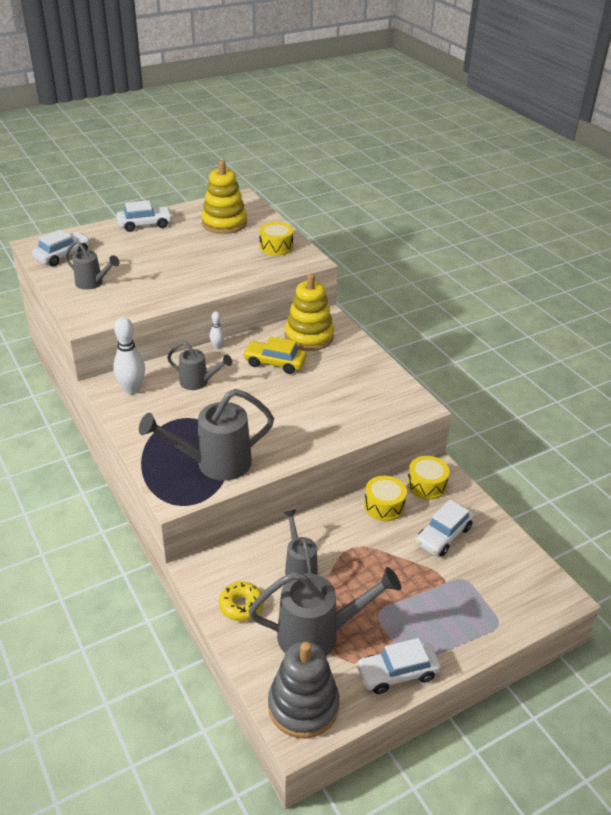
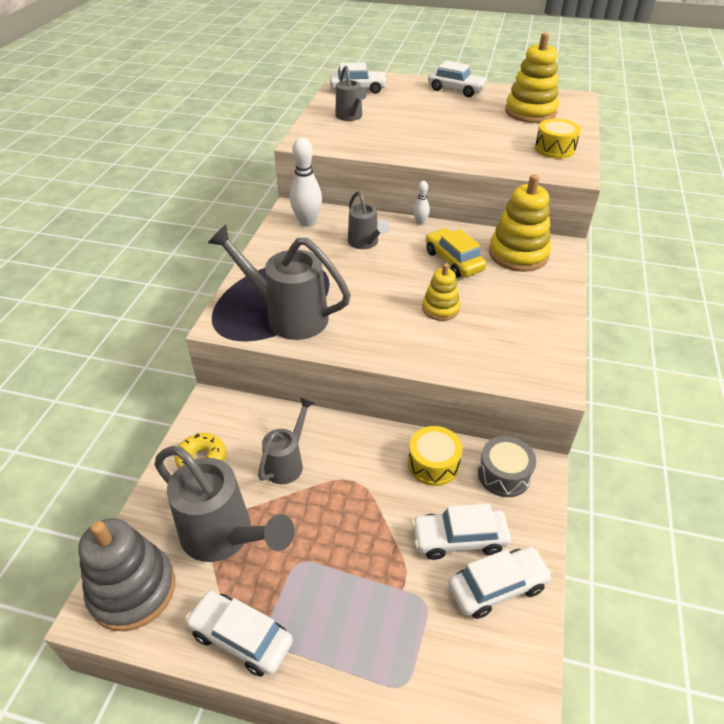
camera: 45 degrees right, 5 degrees up
yellow drum [407,456,450,500] -> grey drum [478,436,536,497]
none -> yellow stacking toy [422,264,460,321]
none -> white car [448,546,553,619]

